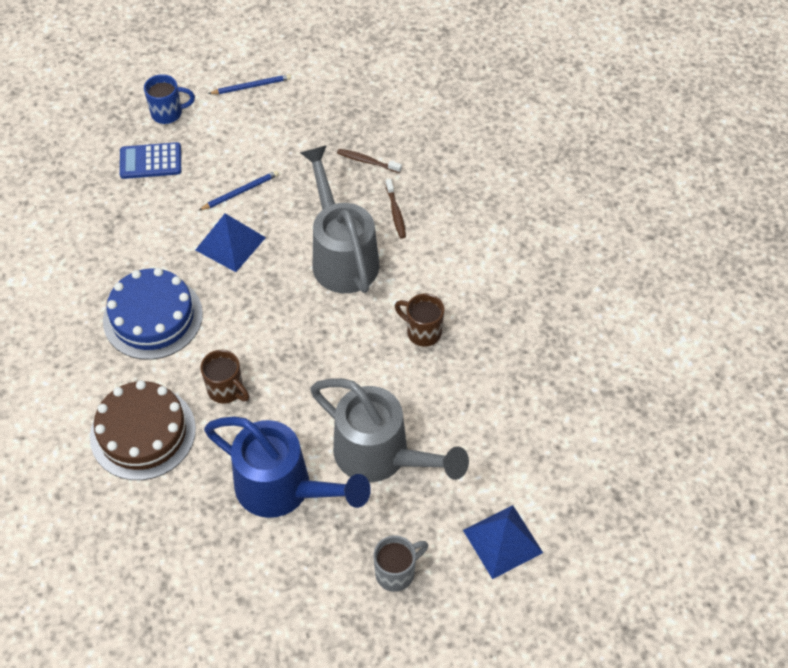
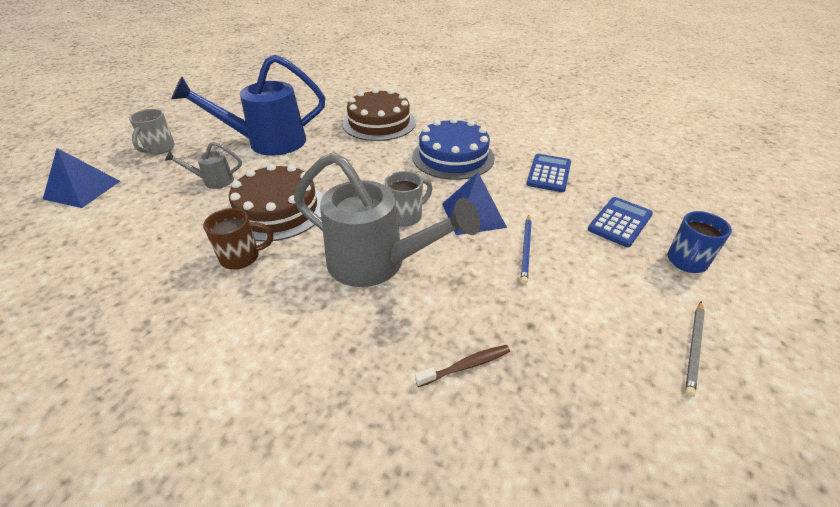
camera: 135 degrees right, 15 degrees down
brown mug [201,350,249,404] -> none
blue pencil [208,74,291,94] -> grey pencil [685,301,705,397]
grey watering can [310,378,469,482] -> grey watering can [164,142,242,189], size x0.45
brown toothbrush [385,179,406,239] -> none
none -> brown cake [229,164,323,242]
none -> grey mug [385,171,433,227]
none -> blue calculator [526,154,571,192]

